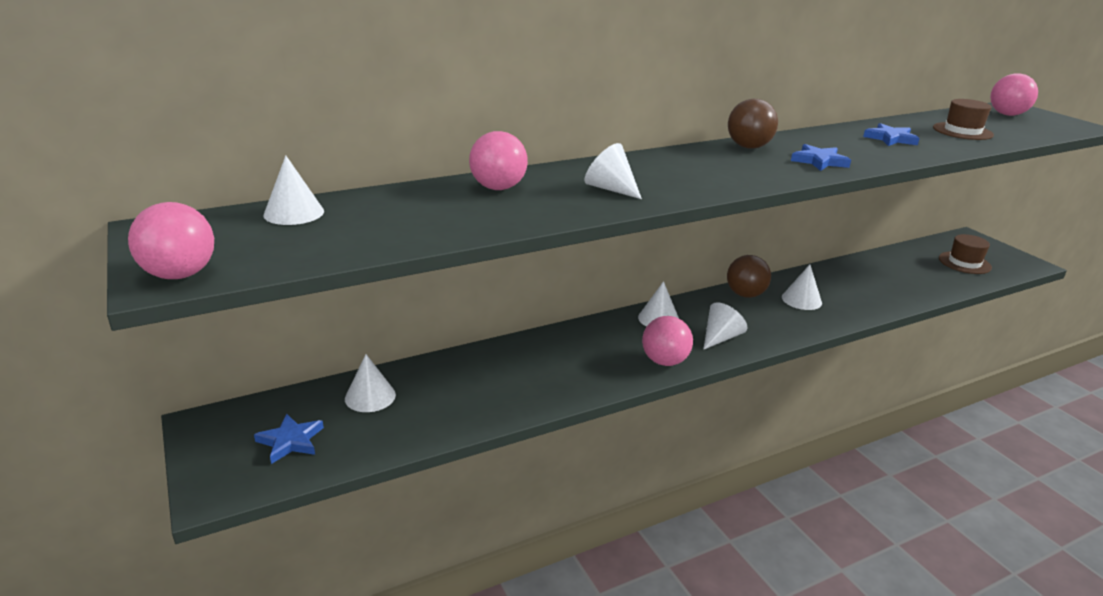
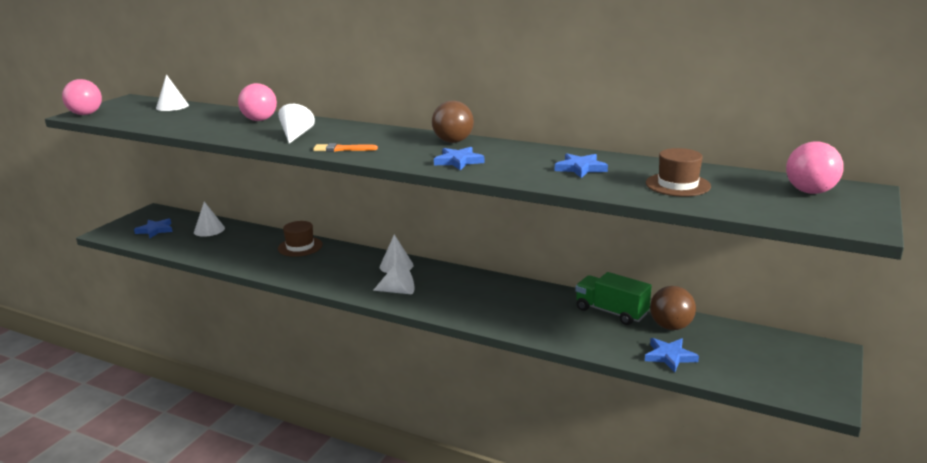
camera: 55 degrees right, 5 degrees down
pink ball [642,316,693,366] -> none
brown ball [727,255,771,298] -> brown ball moved to [650,286,696,330]
white cone [782,264,822,310] -> none
brown hat [939,234,992,274] -> brown hat moved to [278,221,323,257]
none -> orange brush [313,143,378,152]
none -> green truck [575,272,652,325]
none -> blue star [645,338,699,372]

